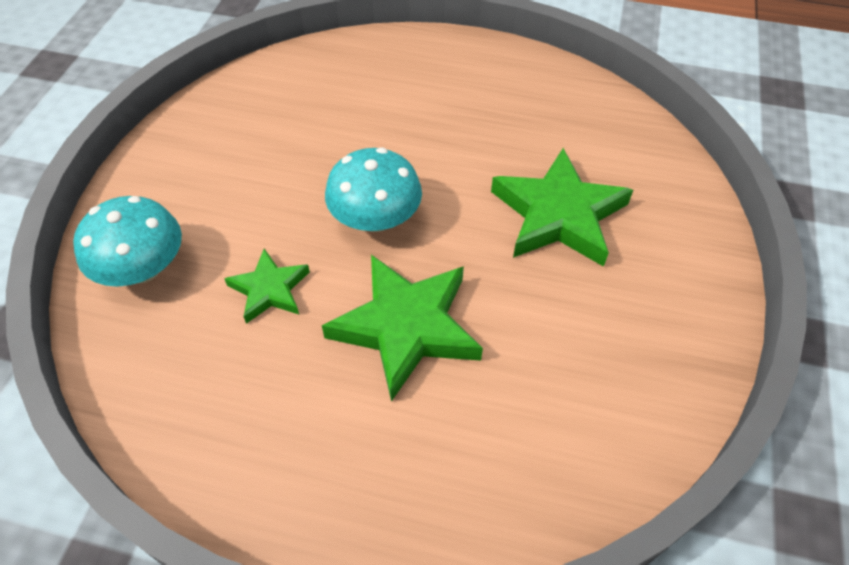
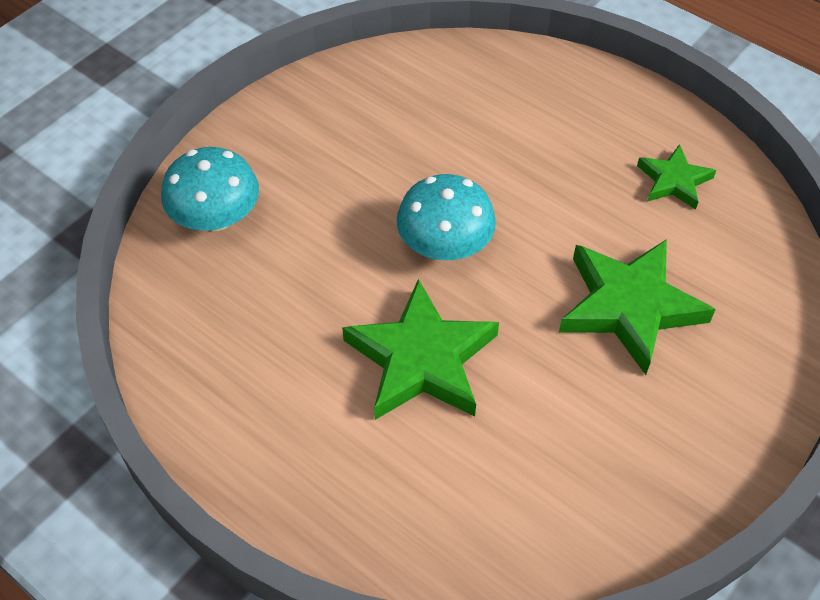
camera: 25 degrees right, 0 degrees up
green star [224,248,310,324] -> green star moved to [637,144,716,210]

